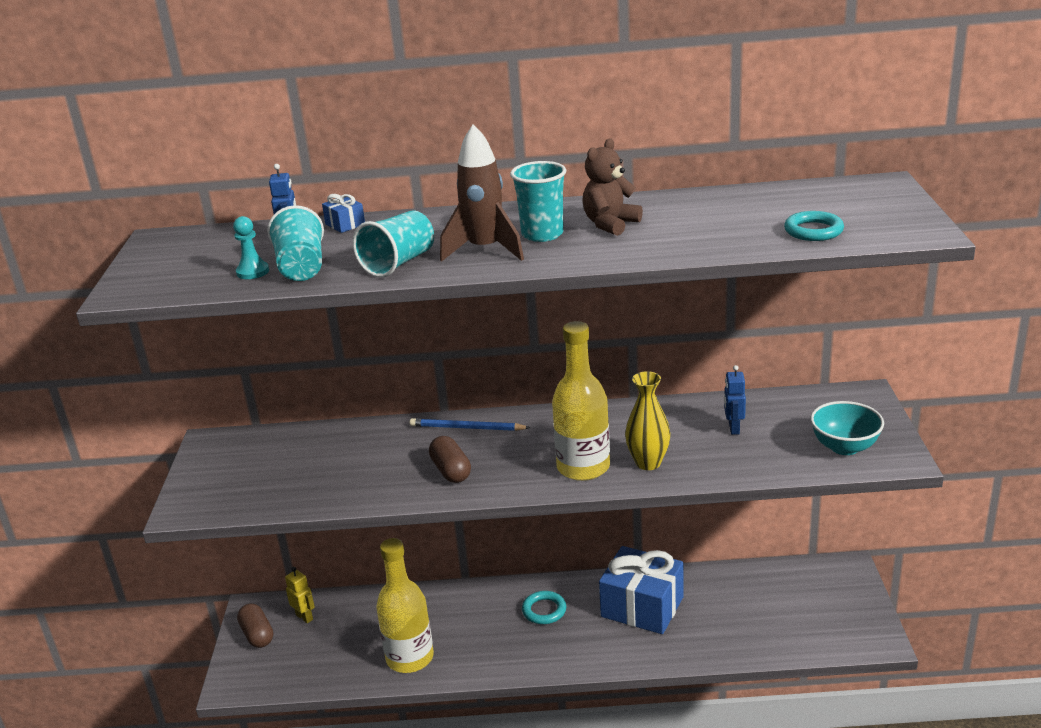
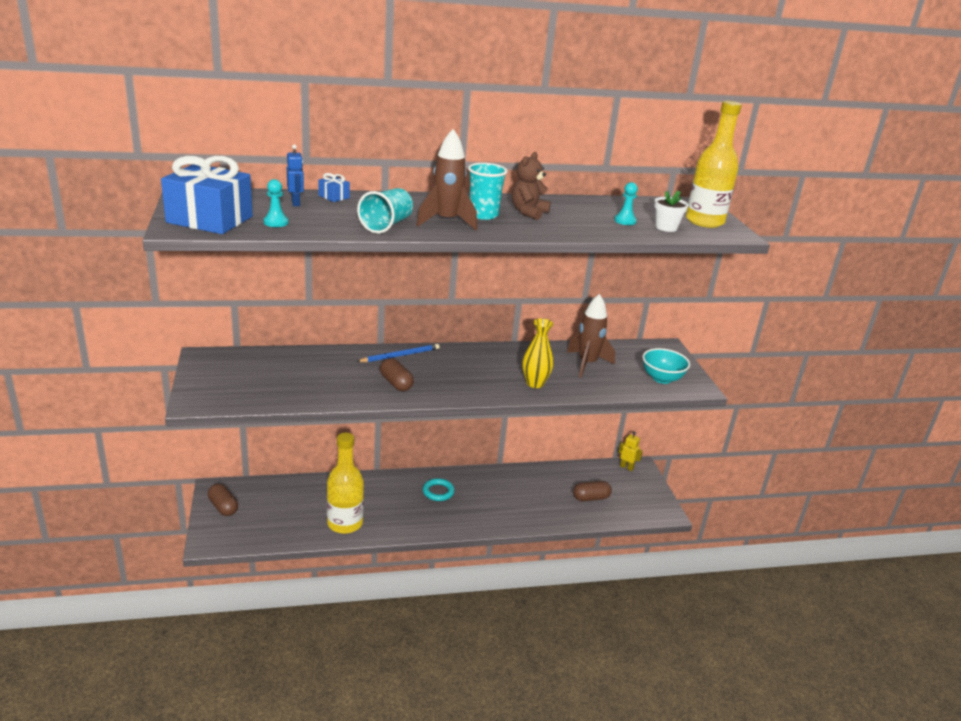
camera: 15 degrees left, 0 degrees up
turquoise cup [267,205,324,281] -> none
yellow robot [285,567,315,623] -> yellow robot moved to [619,431,643,471]
blue pencil [410,418,530,431] -> blue pencil turned 150 degrees clockwise [356,344,440,362]
yellow bottle [552,321,610,481] -> yellow bottle moved to [686,101,742,228]
blue gift [599,546,683,634] -> blue gift moved to [161,156,253,234]
blue robot [724,365,746,435] -> brown rocket [567,294,615,377]
turquoise ring [784,211,844,241] -> white flower pot [654,190,688,232]
none -> brown capsule [573,481,612,501]
none -> turquoise pawn [614,182,638,225]

